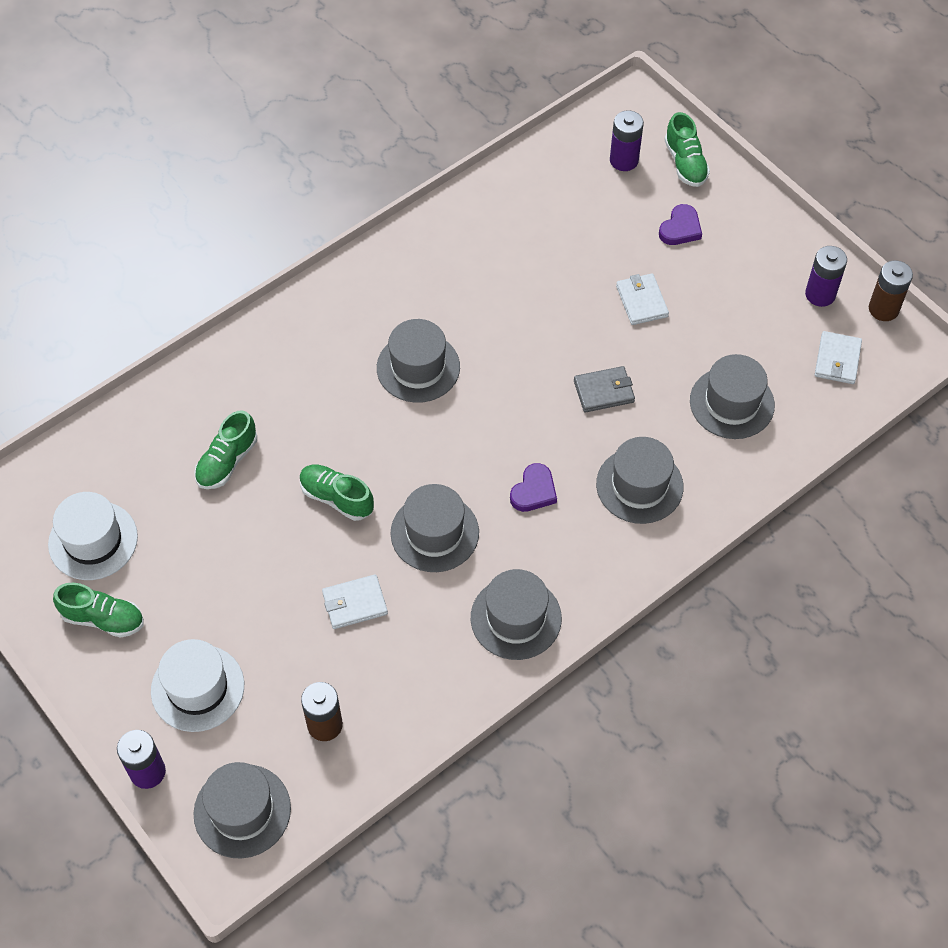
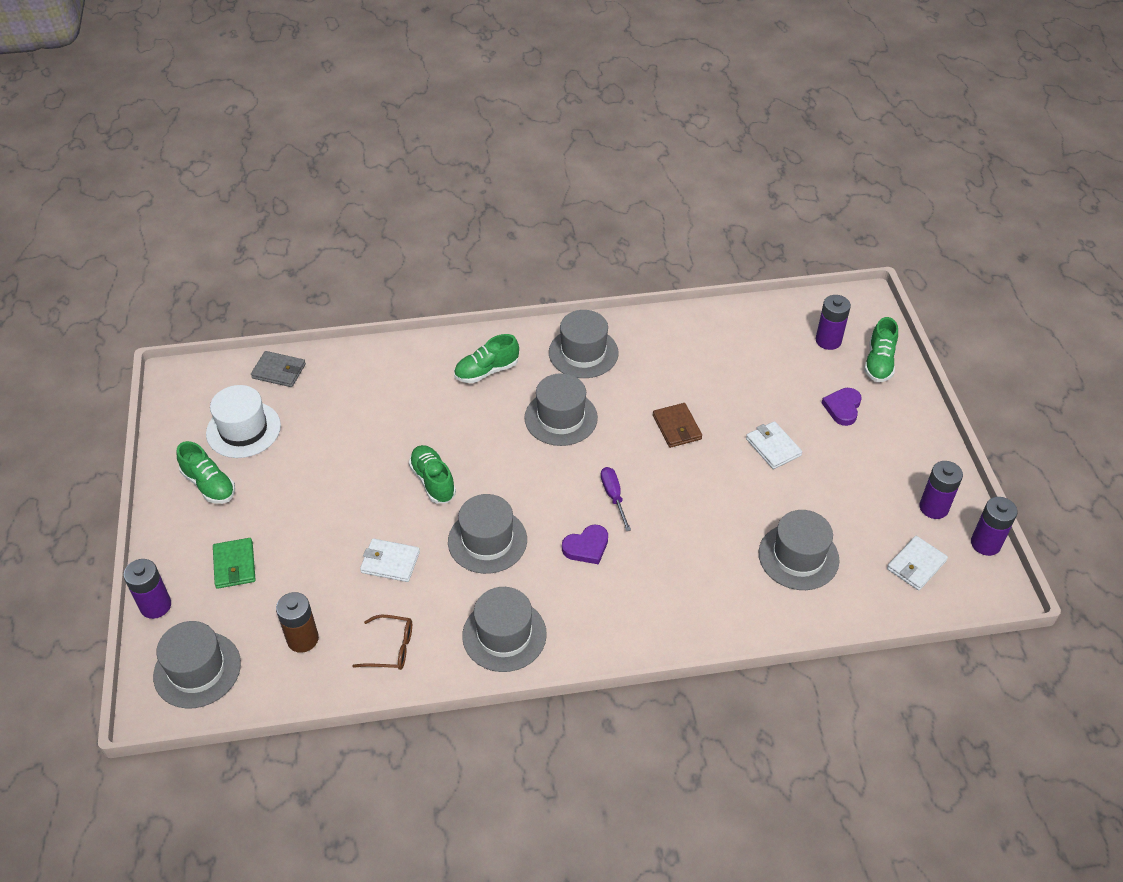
camera: 30 degrees right, 10 degrees down
white hat [151,639,244,732] -> green wallet [213,538,256,589]
green shoe [194,410,257,489] -> green shoe moved to [454,334,519,383]
grey wallet [574,366,635,413] -> grey wallet moved to [251,351,306,387]
grey hat [596,437,684,524] -> grey hat moved to [549,310,619,378]
white wallet [616,273,669,325] -> white wallet turned 45 degrees counterclockwise [746,421,802,469]
purple heart [659,204,702,245] -> purple heart turned 135 degrees clockwise [822,388,861,426]
brown battery [869,260,913,321] -> purple battery [971,497,1018,556]
none -> brown glasses [353,615,412,670]
none -> purple screwdriver [601,467,631,531]
none -> brown wallet [653,403,702,448]

